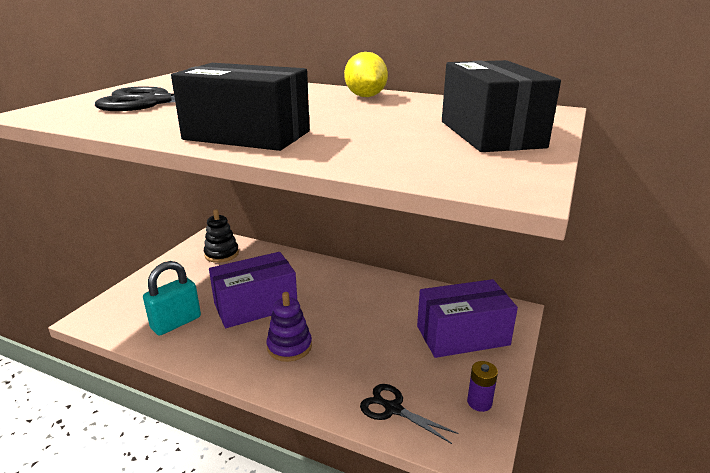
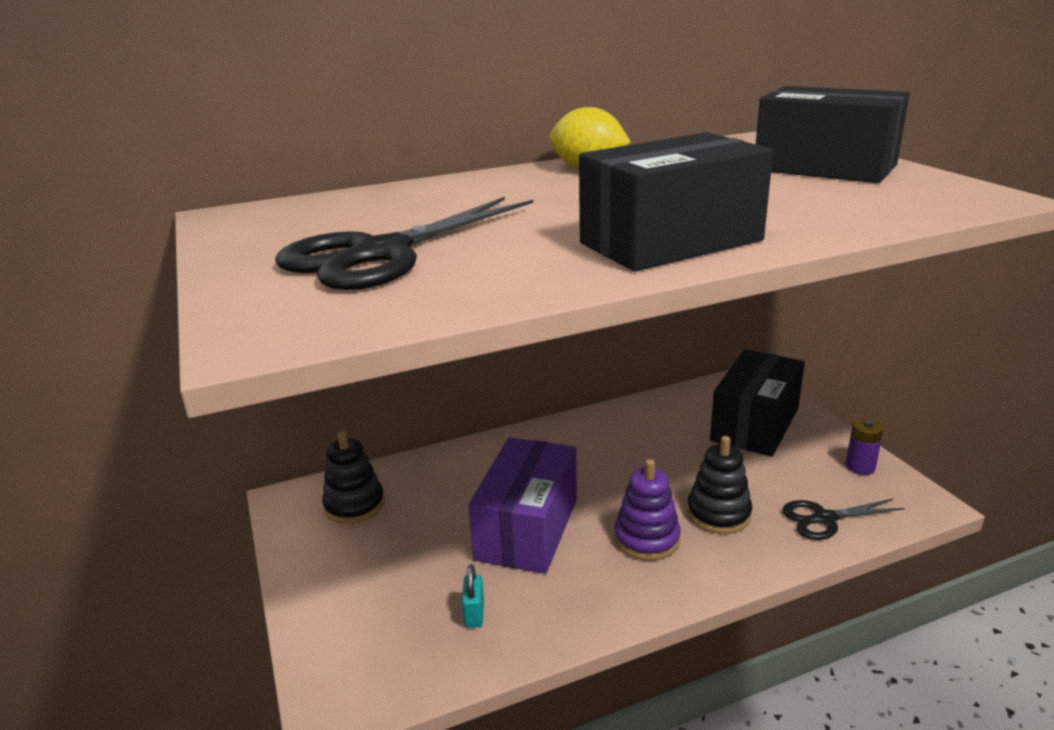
camera: 45 degrees left, 0 degrees up
turquoise padlock [143,261,201,336] -> turquoise padlock [462,565,484,628], size x0.49
purple box [417,279,518,358] -> black box [710,349,805,457]
none -> black stacking toy [687,436,752,534]

